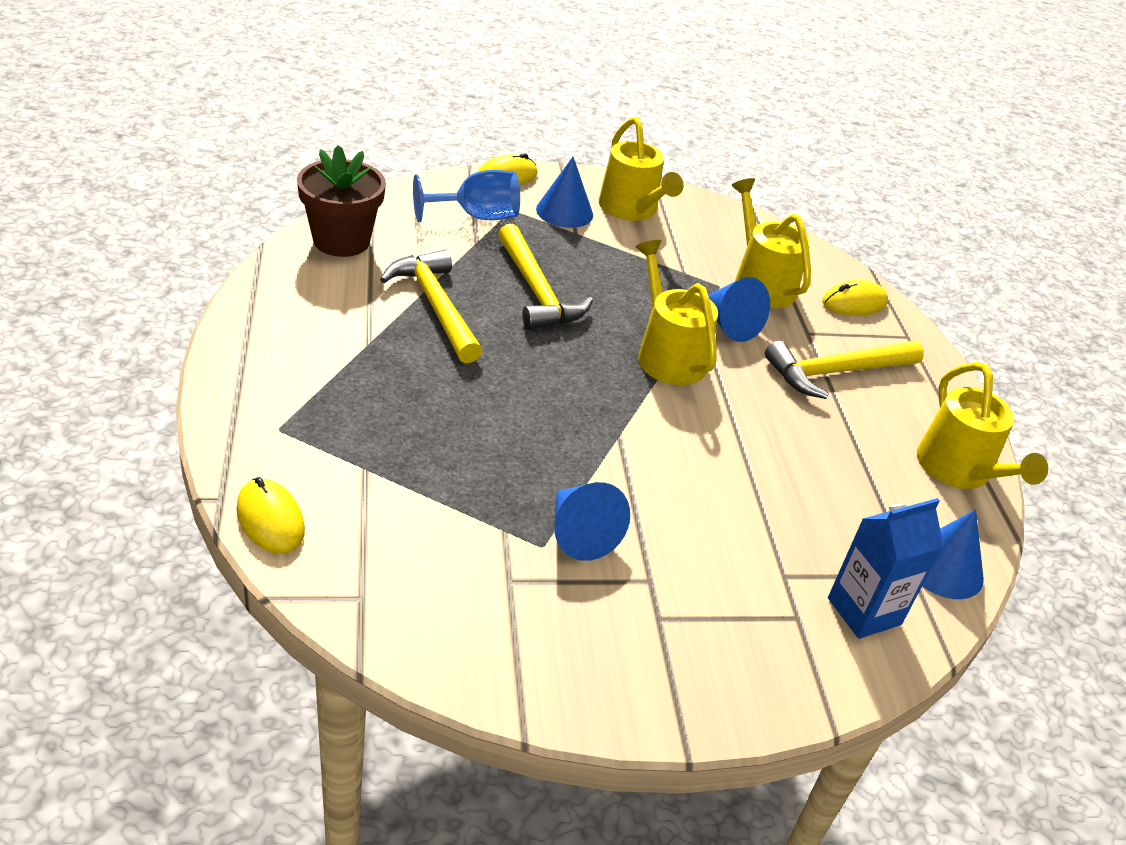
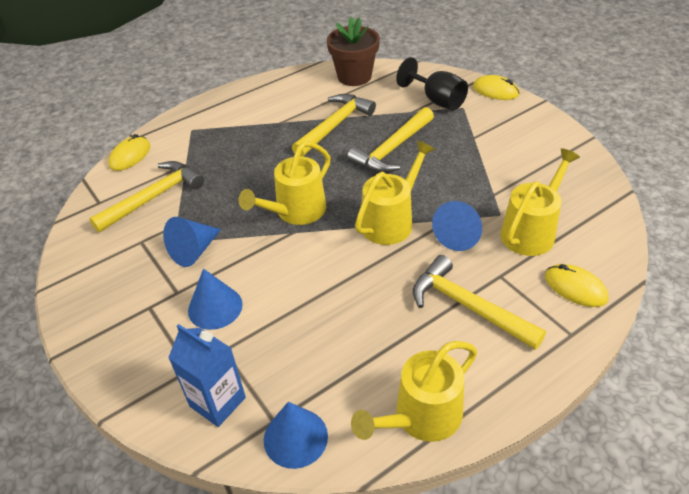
camera: 70 degrees right, 5 degrees up
blue goblet [413,170,520,222] -> black goblet [396,57,468,110]
blue cone [536,157,593,228] -> blue cone moved to [188,268,243,330]
yellow watering can [599,117,684,221] -> yellow watering can moved to [238,141,331,225]
none -> yellow hammer [89,161,204,233]

